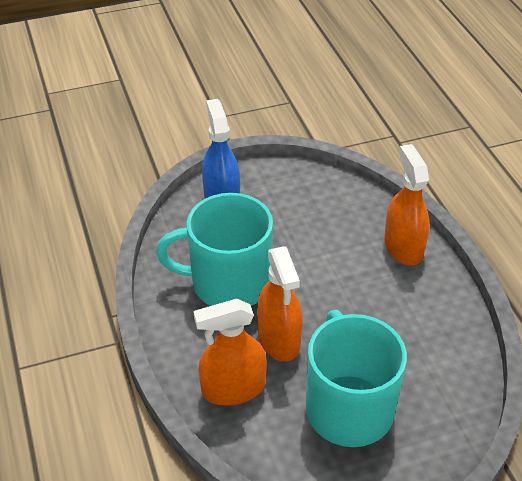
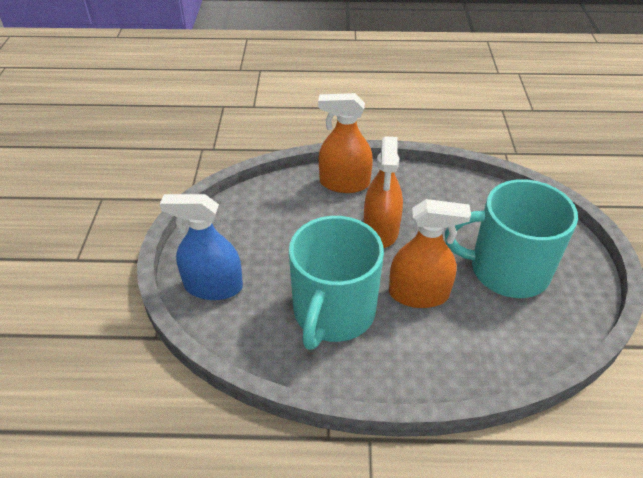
camera: 70 degrees left, 0 degrees up
orange spray bottle [193,299,267,406] -> orange spray bottle moved to [364,136,403,248]

